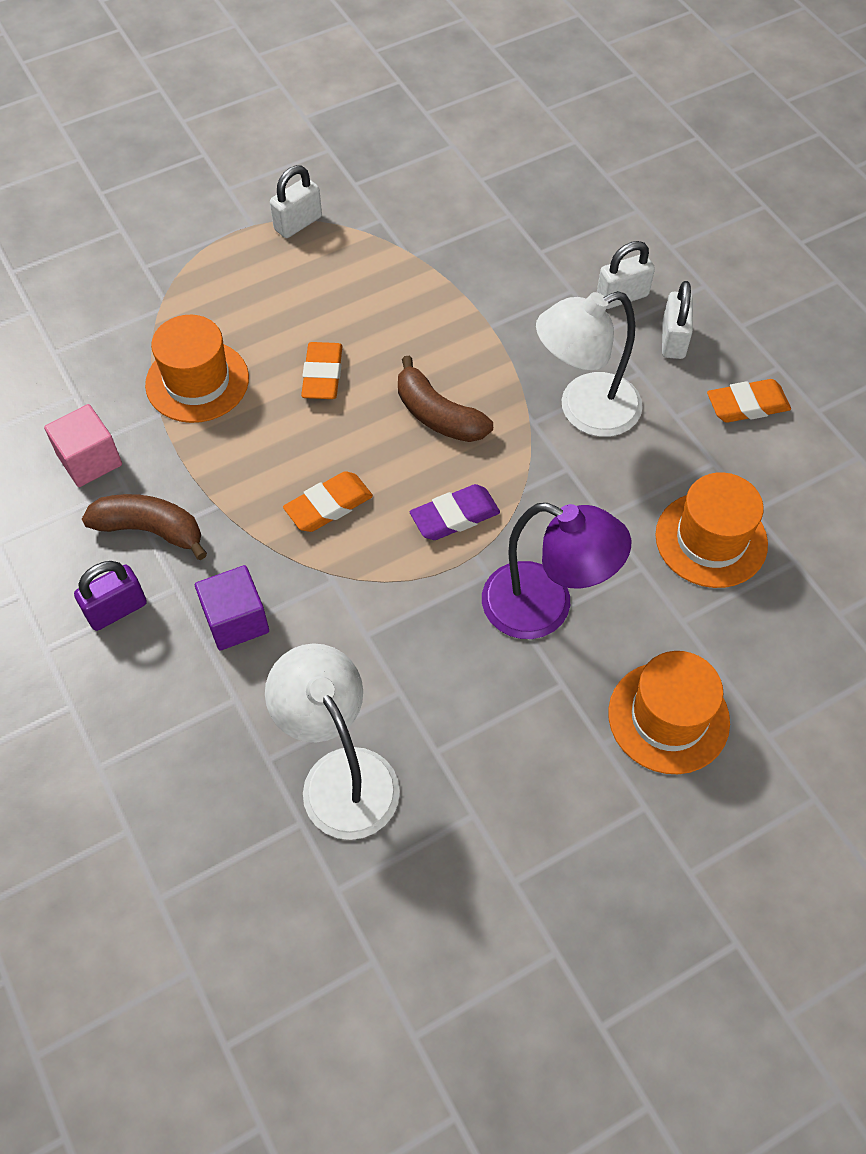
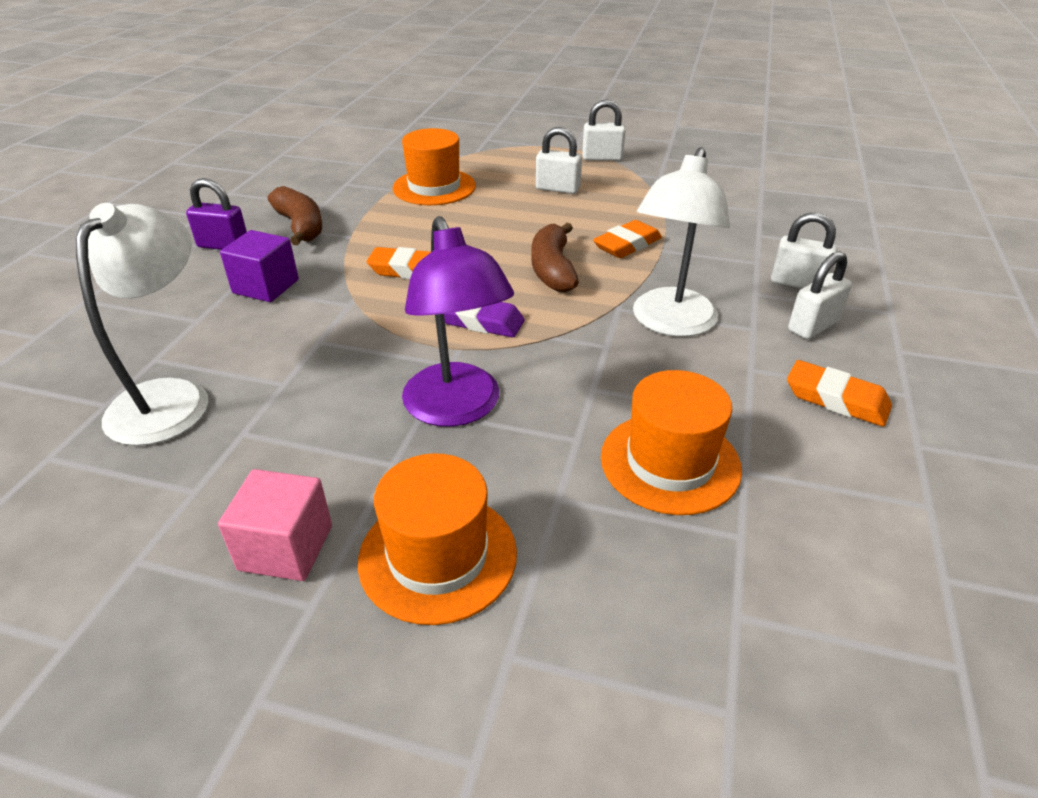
camera: 45 degrees right, 20 degrees down
pink cube [44,404,122,487] -> pink cube moved to [218,469,332,581]
orange eraser [301,342,343,399] -> orange eraser moved to [593,220,662,258]
white lamp [536,291,643,437] -> white lamp turned 90 degrees counterclockwise [633,147,730,337]
none -> white padlock [536,127,582,194]

